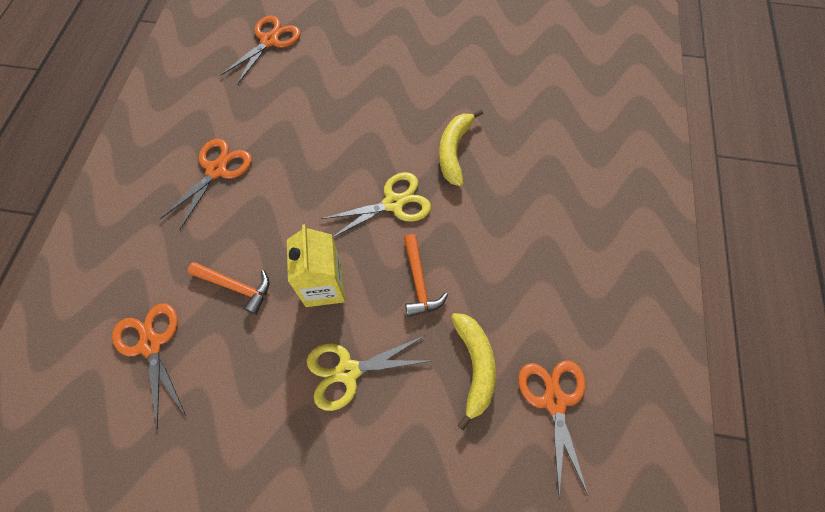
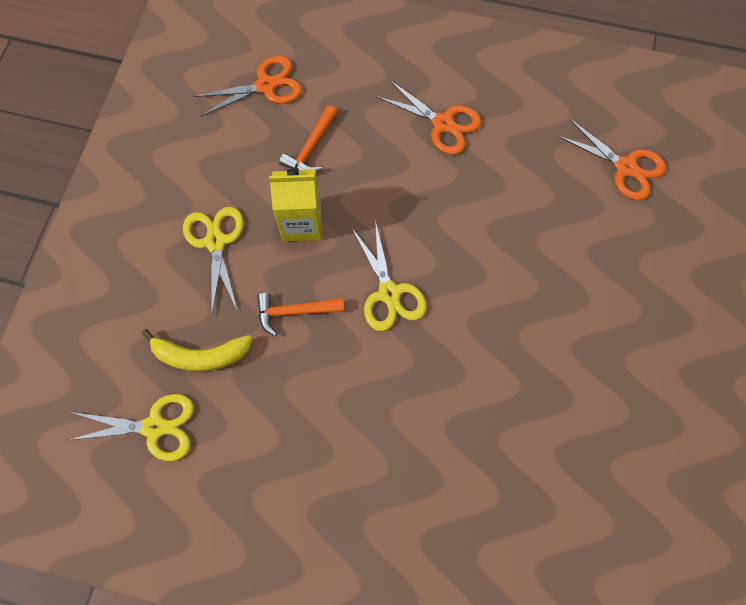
camera: 95 degrees right, 5 degrees up
yellow banana [439,109,483,186] -> none
orange scissors [518,360,588,498] -> yellow scissors [69,394,194,461]

